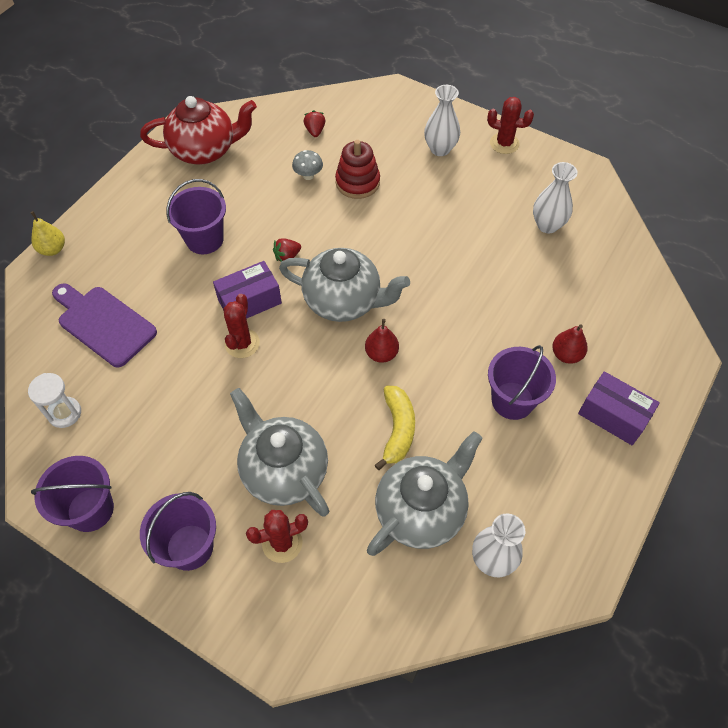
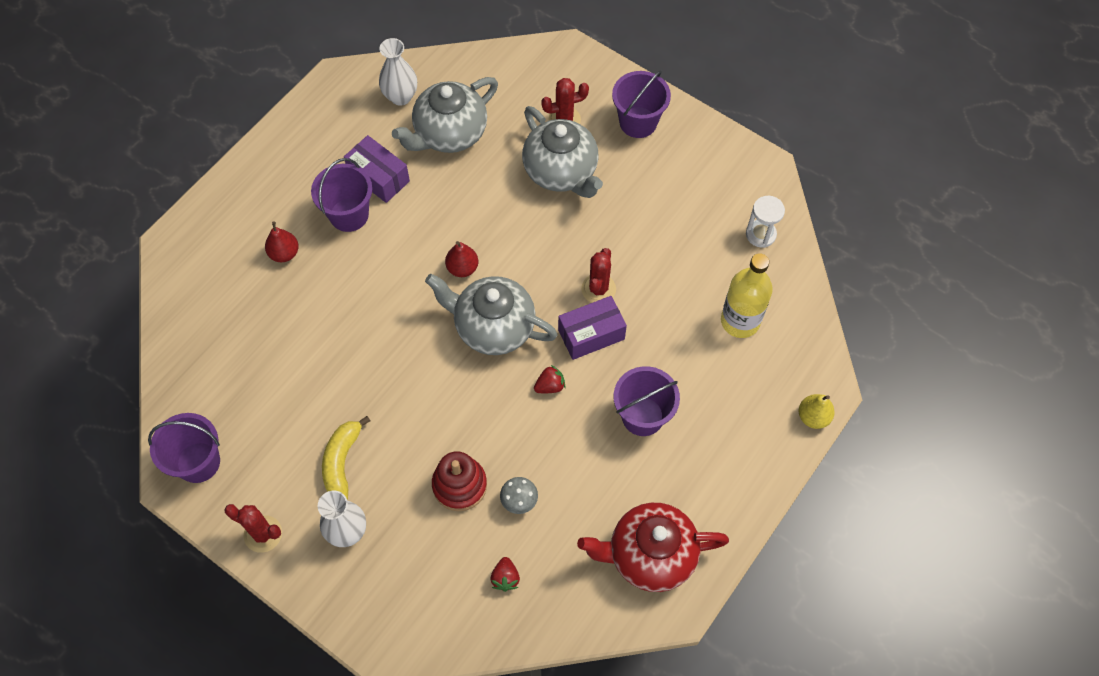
camera: 175 degrees left, 5 degrees up
purple bucket [31,456,114,532] -> purple bucket moved to [148,413,220,483]
purple cutting board [52,283,157,367] -> yellow bottle [721,253,773,338]
yellow banana [375,386,415,470] -> yellow banana moved to [322,416,370,500]
white vase [533,162,578,233] -> none
purple box [578,371,660,445] -> purple box moved to [344,135,410,203]

